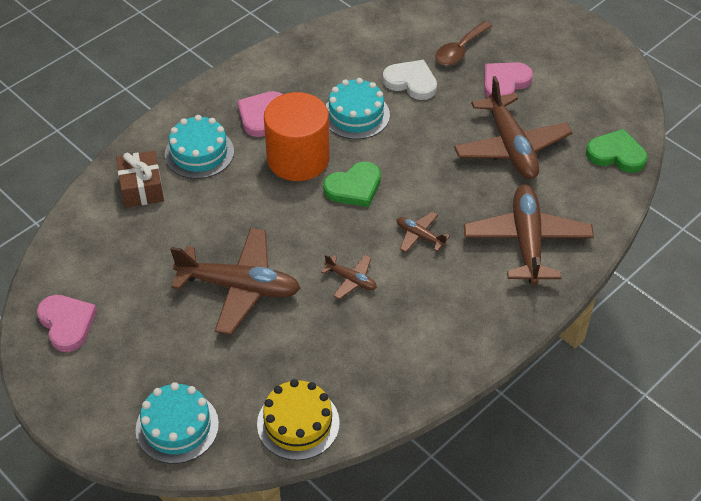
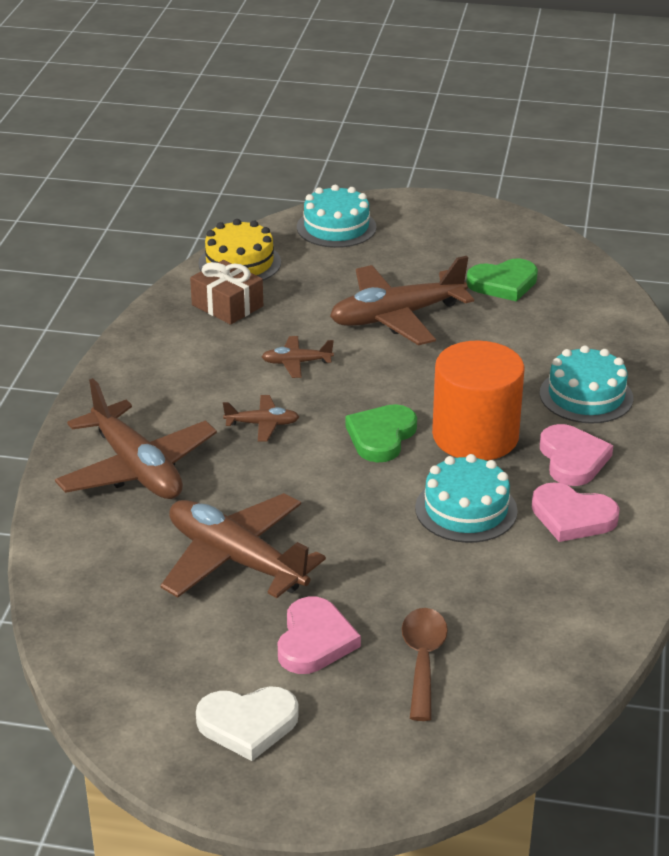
camera: 145 degrees right, 15 degrees down
pink heart [37,295,97,352] -> pink heart moved to [532,482,620,542]
brown gift [116,151,164,208] -> brown gift moved to [190,260,263,325]
white heart [383,60,437,100] -> white heart moved to [196,686,299,761]
green heart [586,129,647,173] -> green heart moved to [466,259,538,302]

